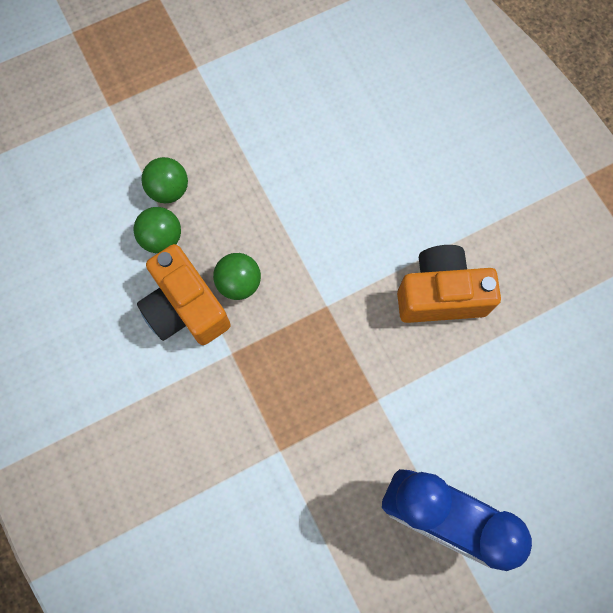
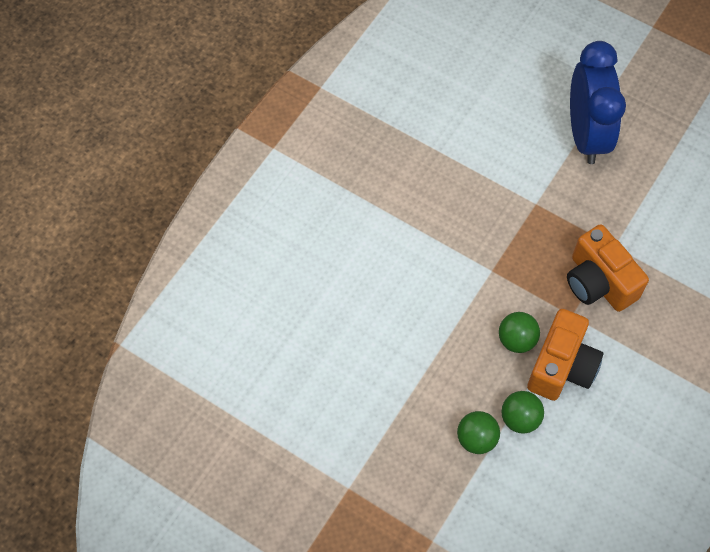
camera: 120 degrees left, 10 degrees down
orange camera [397,245,501,323] -> orange camera moved to [567,224,649,312]

